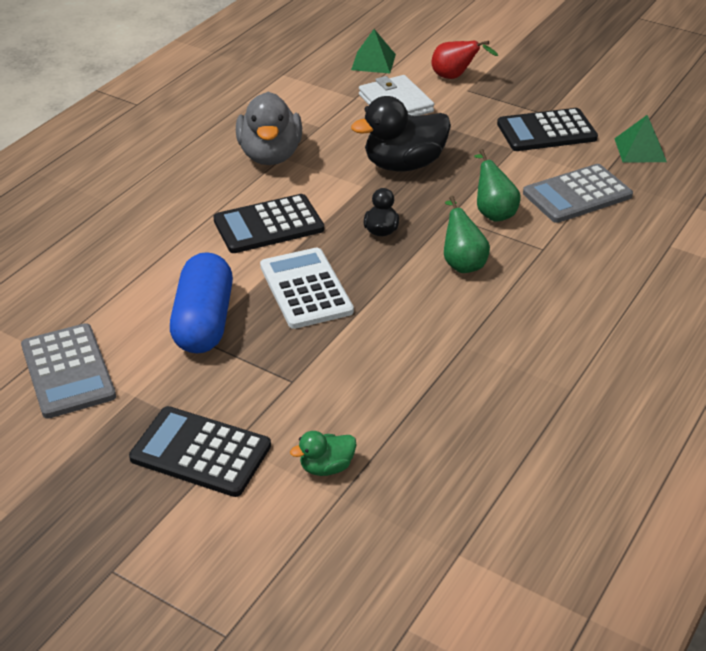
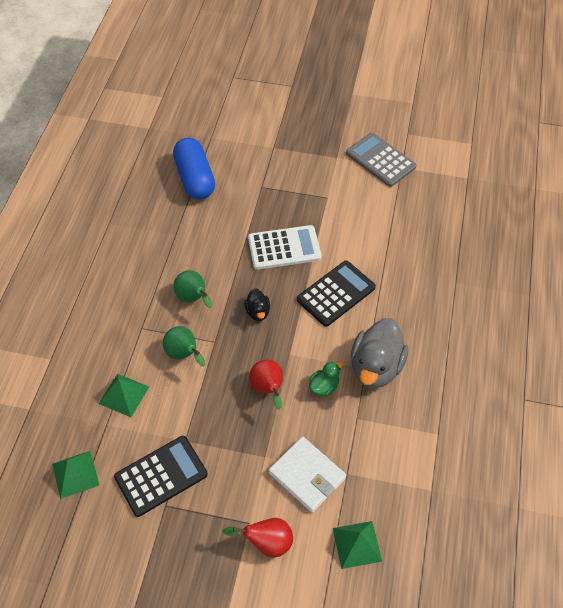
camera: 160 degrees right, 15 degrees up
black calculator [129,406,271,497] -> none
blue capsule [170,252,233,353] -> blue capsule moved to [173,138,215,199]
grey duck [236,92,302,165] -> grey duck turned 135 degrees counterclockwise [351,318,409,388]
white calculator [260,248,354,329] -> white calculator turned 60 degrees counterclockwise [248,225,321,270]
green duck [290,431,357,476] -> green duck moved to [309,361,343,396]
black duck [351,96,451,172] -> red pear [249,360,283,410]
grey calculator [523,164,633,223] -> green pyramid [99,374,149,417]

